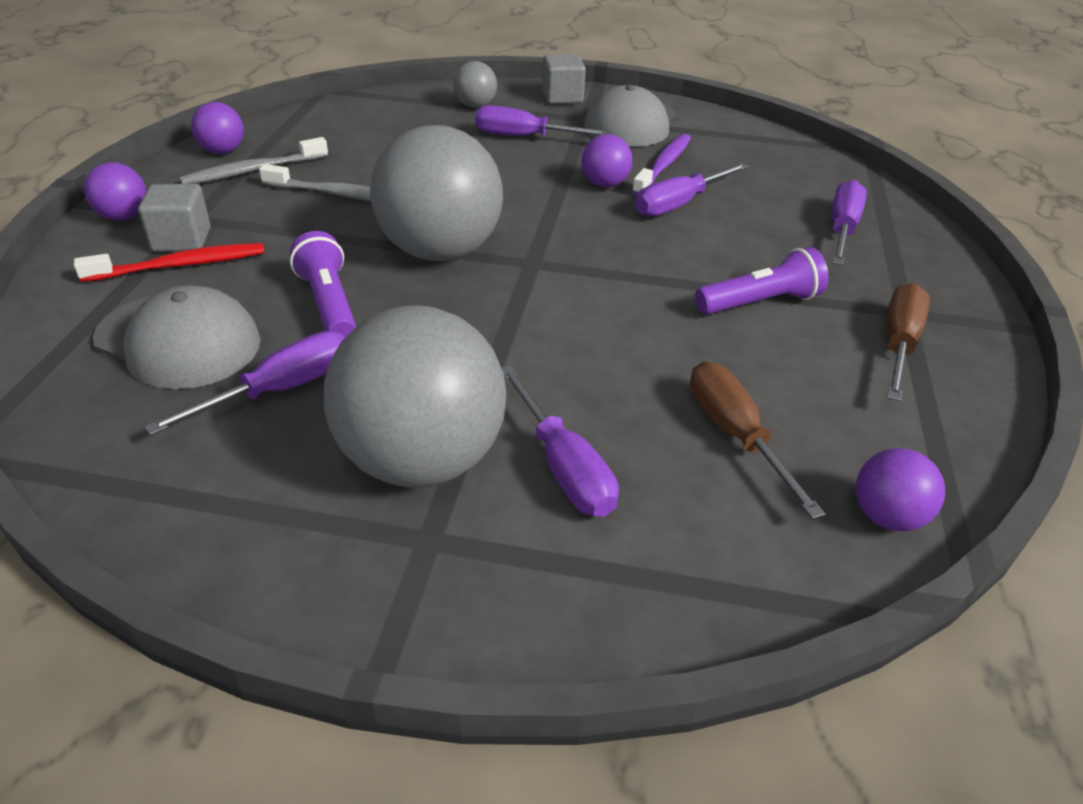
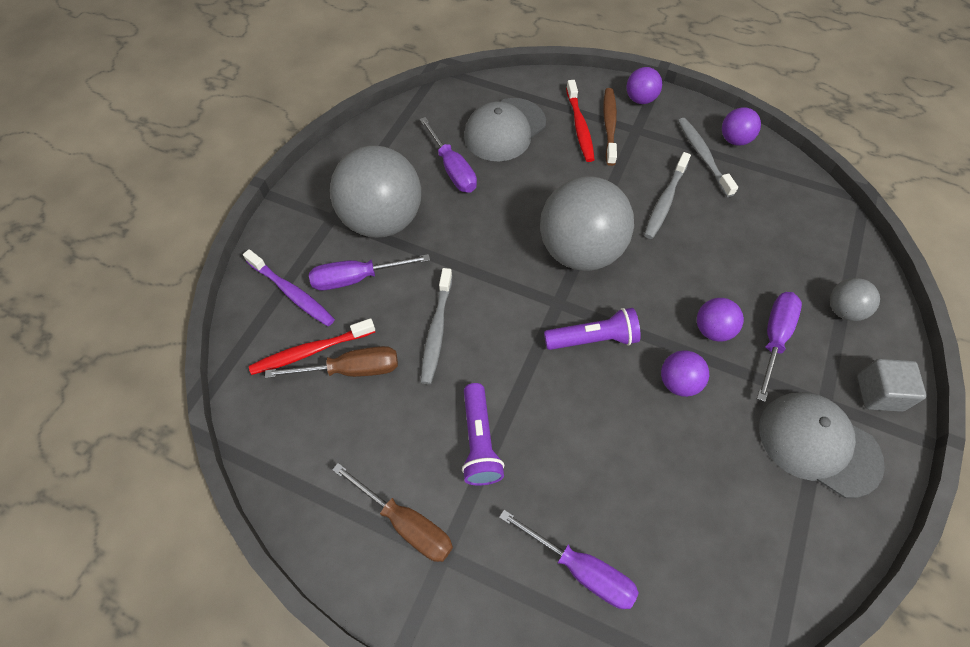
camera: 105 degrees right, 20 degrees up
grey cube [138,184,211,252] -> brown toothbrush [603,88,617,166]
purple flashlight [290,231,356,338] -> purple flashlight moved to [544,308,641,350]
purple toothbrush [632,134,691,196] -> purple toothbrush moved to [243,249,335,326]
purple screwdriver [635,163,749,217] -> none
purple ball [856,448,945,531] -> purple ball moved to [697,298,744,342]
none -> red toothbrush [249,318,375,375]
none -> grey toothbrush [421,268,452,384]

